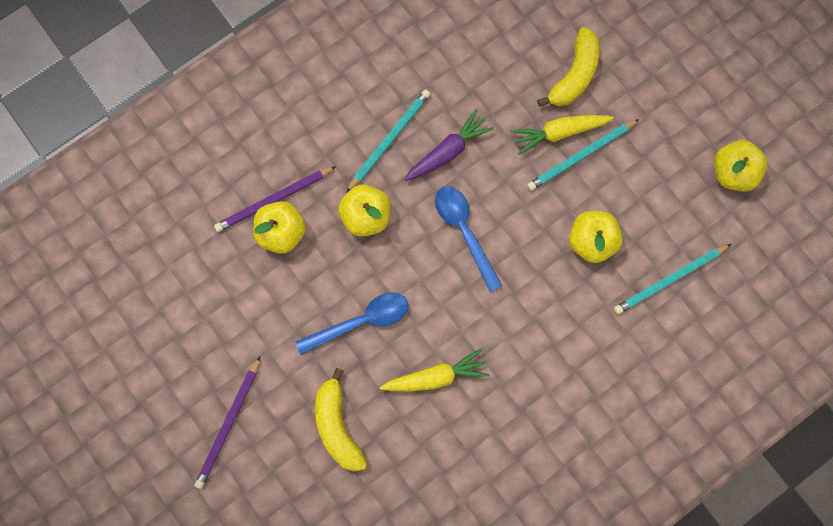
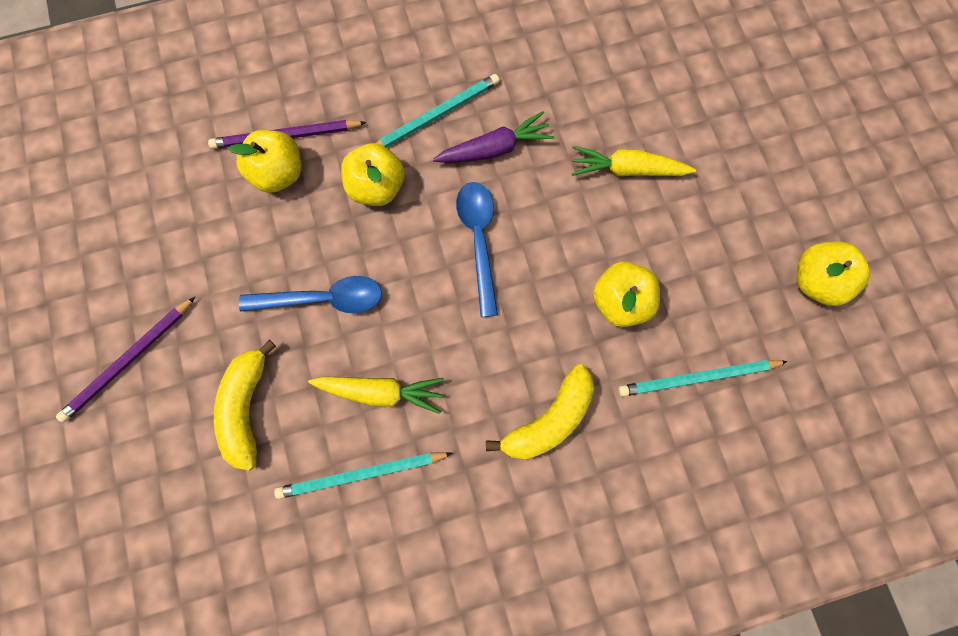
camera: 20 degrees right, 0 degrees up
turquoise pencil [527,119,639,191] -> turquoise pencil moved to [274,452,453,499]
yellow banana [537,27,600,107] -> yellow banana moved to [486,365,594,459]

